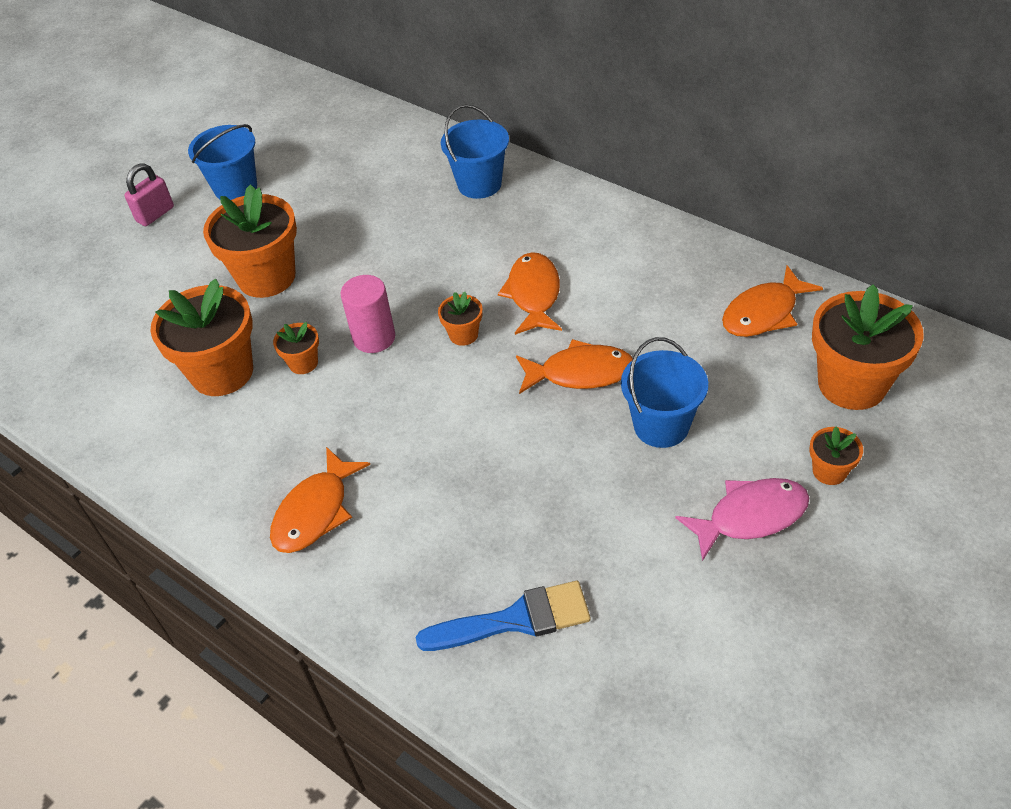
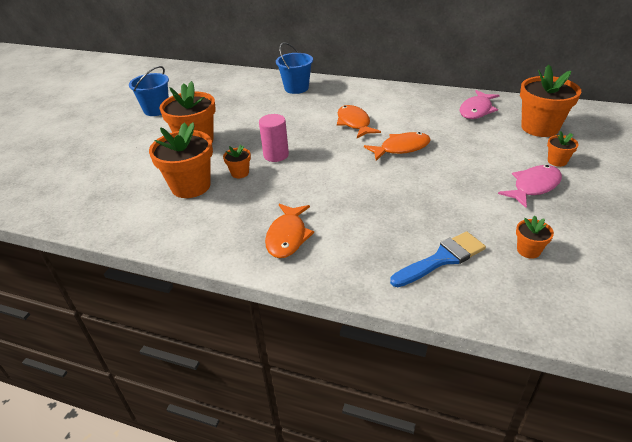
camera: 20 degrees left, 10 degrees down
pink padlock [124,164,174,226] -> none
orange flower pot [438,292,483,346] -> orange flower pot moved to [516,216,554,259]
blue bucket [621,337,708,448] -> none
orange fish [722,265,823,337] -> pink fish [460,90,500,119]

